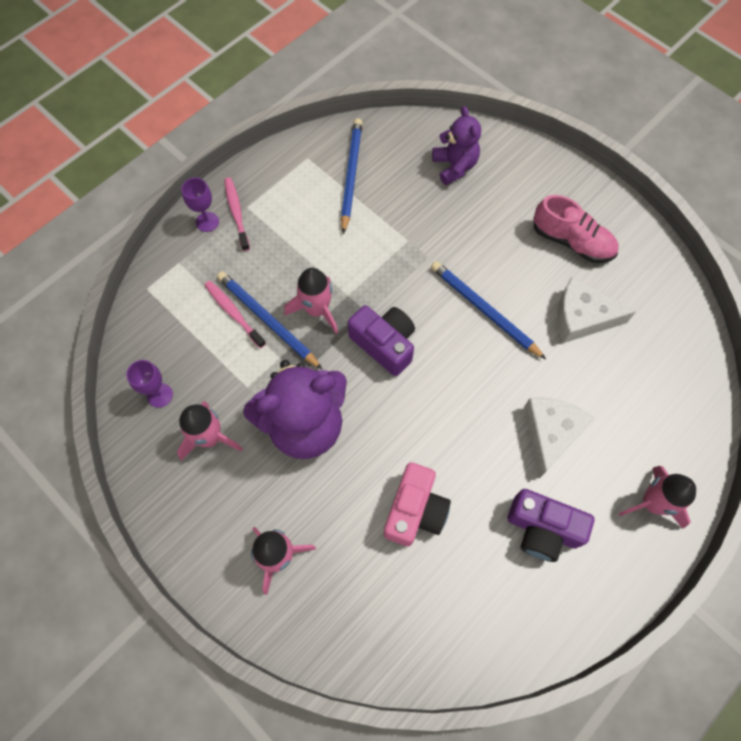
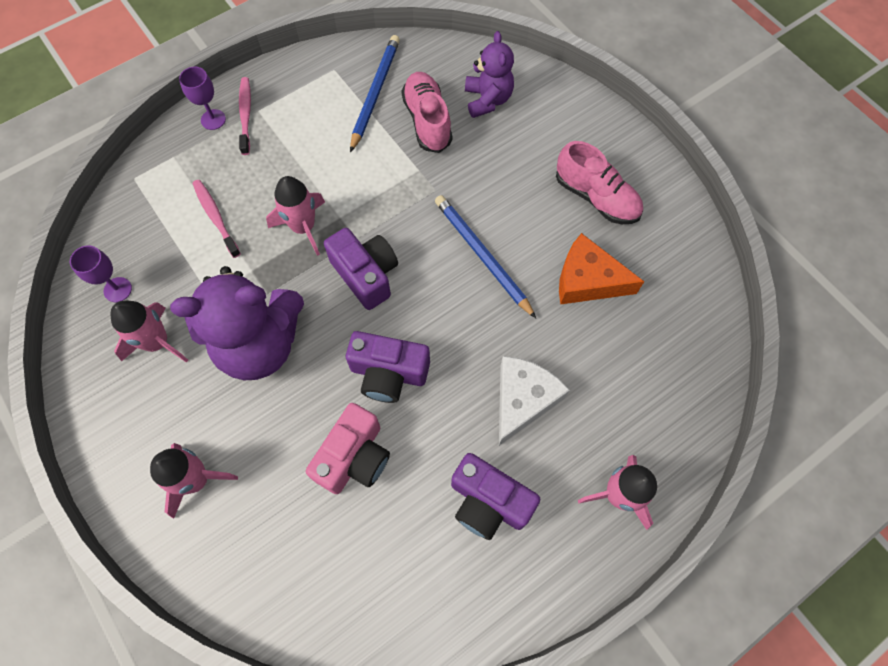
camera: 10 degrees right, 0 degrees up
blue pencil [217,271,322,369] -> none
white cheese [557,277,636,343] -> orange cheese [559,233,645,305]
none -> purple camera [346,331,430,403]
none -> pink shoe [401,72,452,153]

